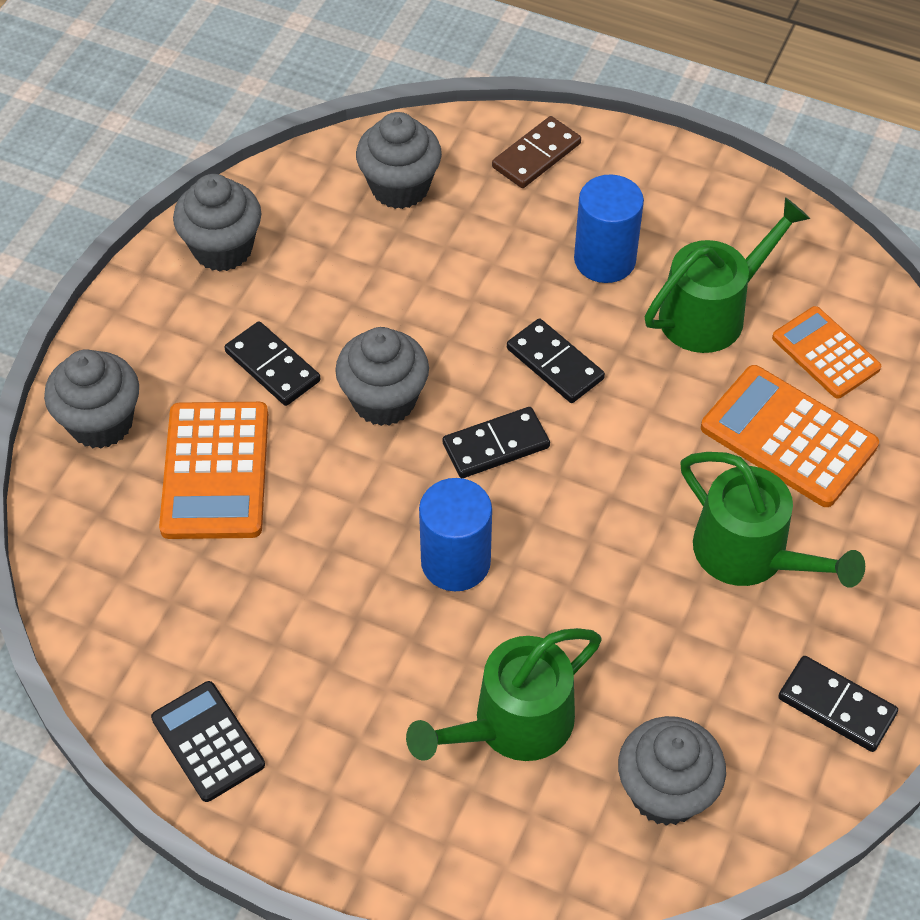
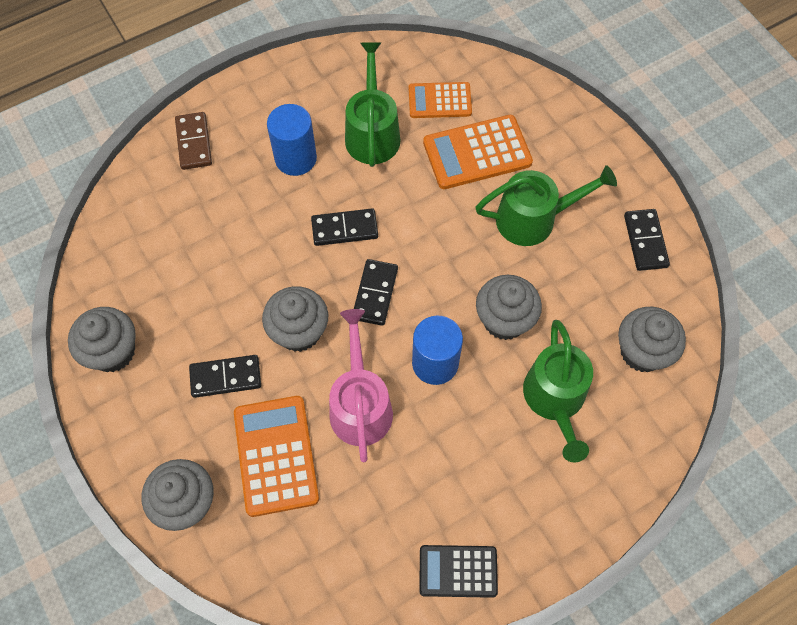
camera: 55 degrees left, 10 degrees up
orange calculator [159,402,268,539] -> orange calculator turned 135 degrees counterclockwise [234,396,319,517]
grey cupcake [356,112,442,209] -> grey cupcake moved to [476,275,542,340]
black domino [778,656,898,752] -> black domino turned 75 degrees counterclockwise [624,209,670,271]
none -> pink watering can [329,309,393,462]

